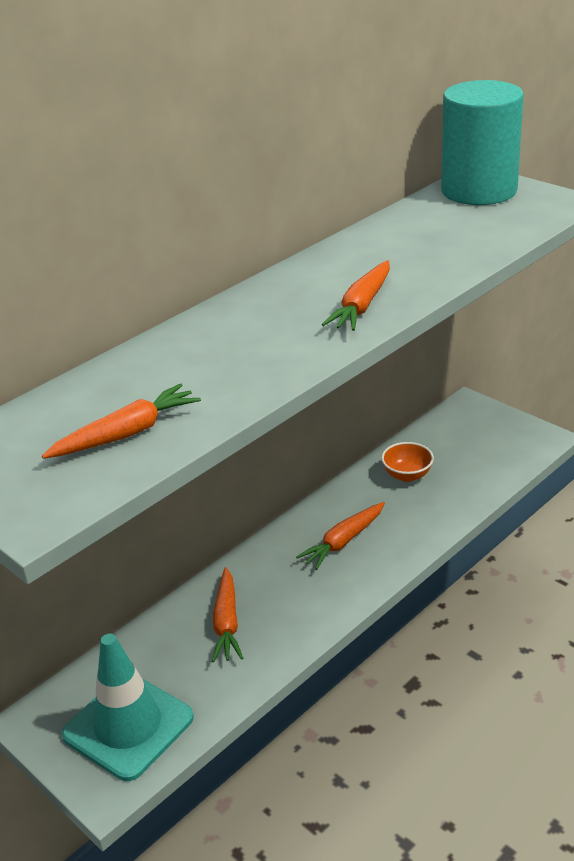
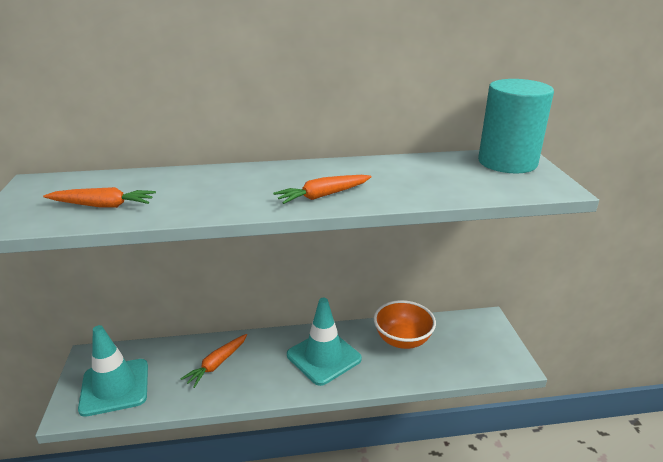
camera: 35 degrees right, 5 degrees down
orange carrot [296,502,385,570] -> turquoise traffic cone [287,298,362,386]
orange bowl [381,442,434,482] -> orange bowl [374,300,436,349], size x1.66

